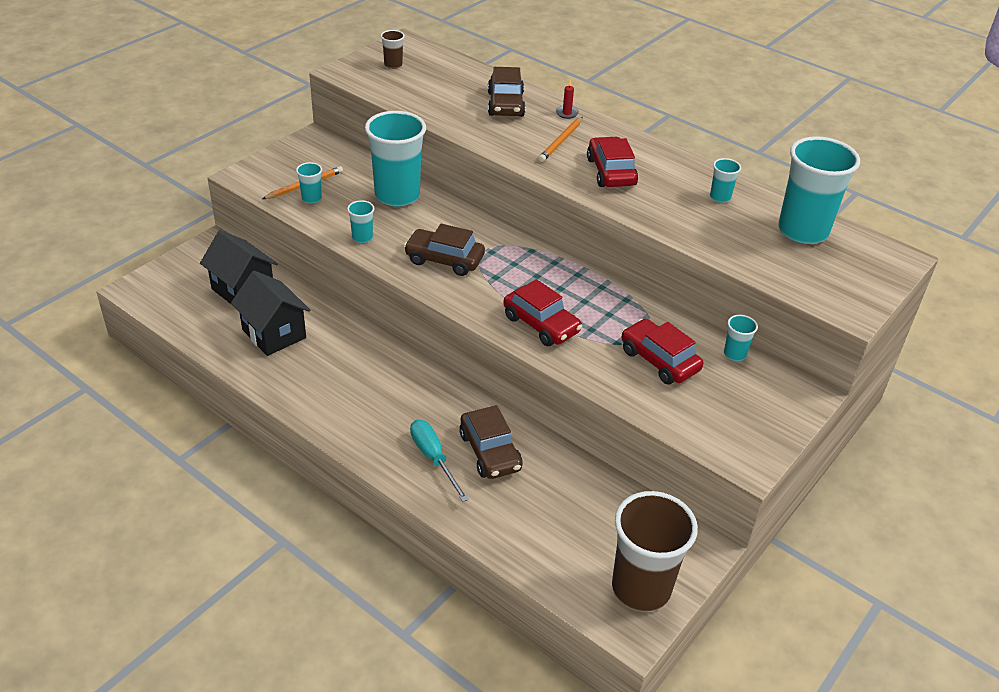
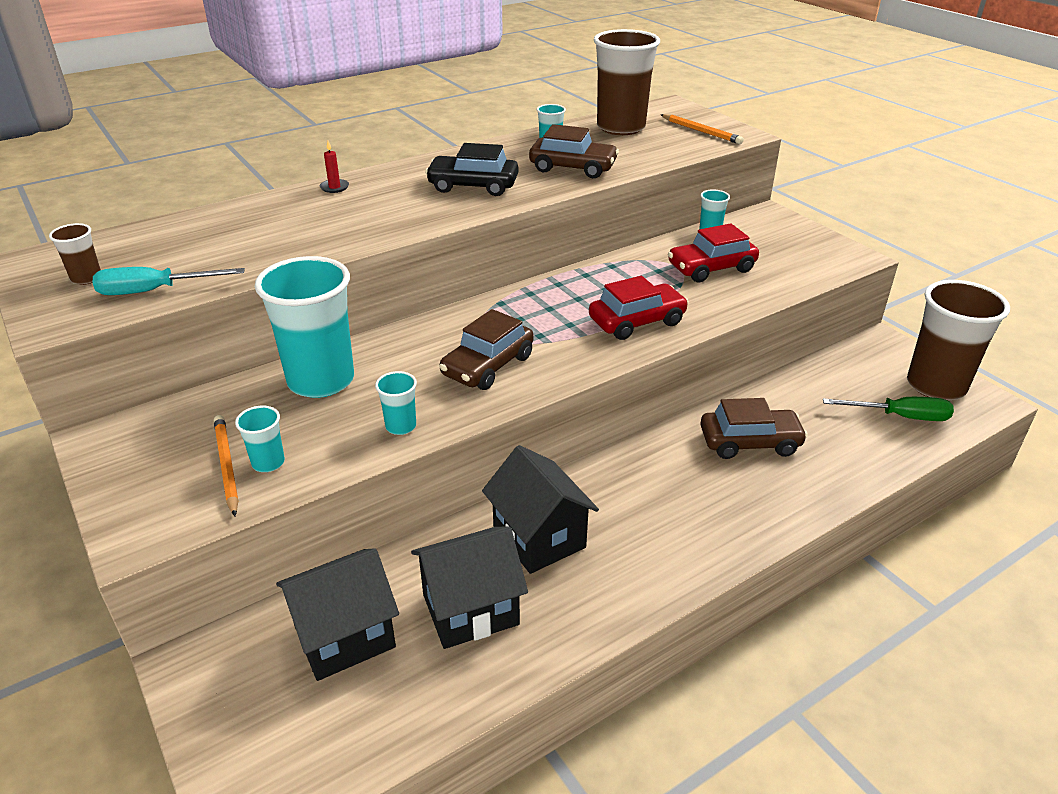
camera: 70 degrees left, 5 degrees down
turquoise screwdriver [410,420,469,502] -> turquoise screwdriver moved to [93,267,245,295]
brown car [488,67,526,117] -> brown car moved to [529,124,619,178]
orange pencil [538,117,583,162] -> orange pencil moved to [661,114,744,144]
red car [587,136,638,187] -> black car [425,143,519,196]
turquoise cup [778,136,860,244] -> brown cup [594,29,660,135]
none -> black house [482,445,599,574]
none -> green screwdriver [823,397,954,421]

